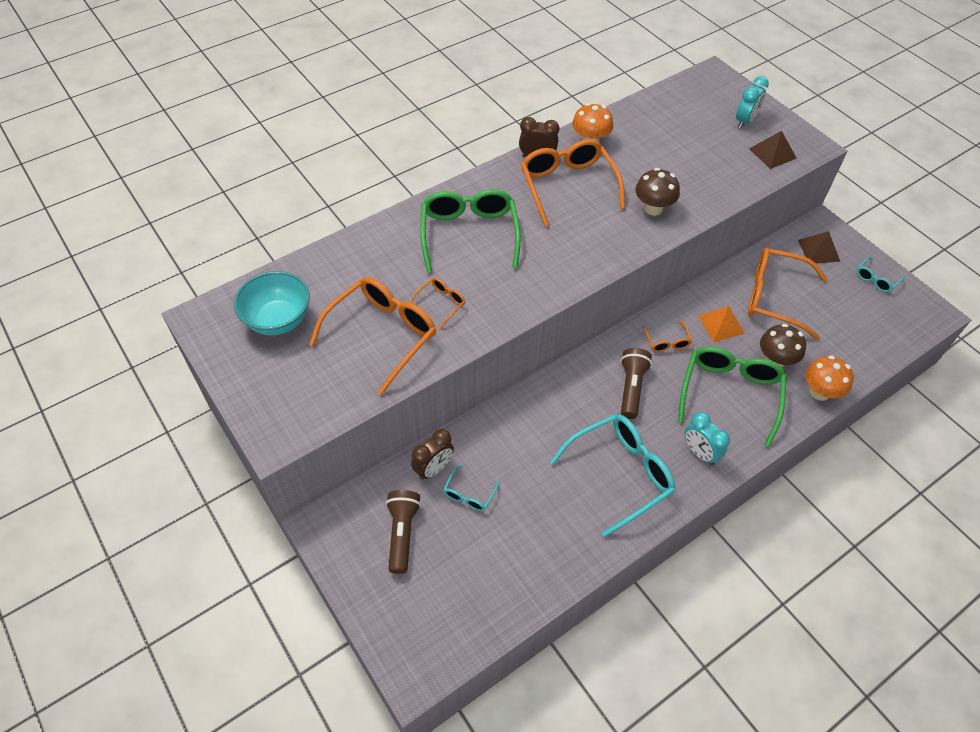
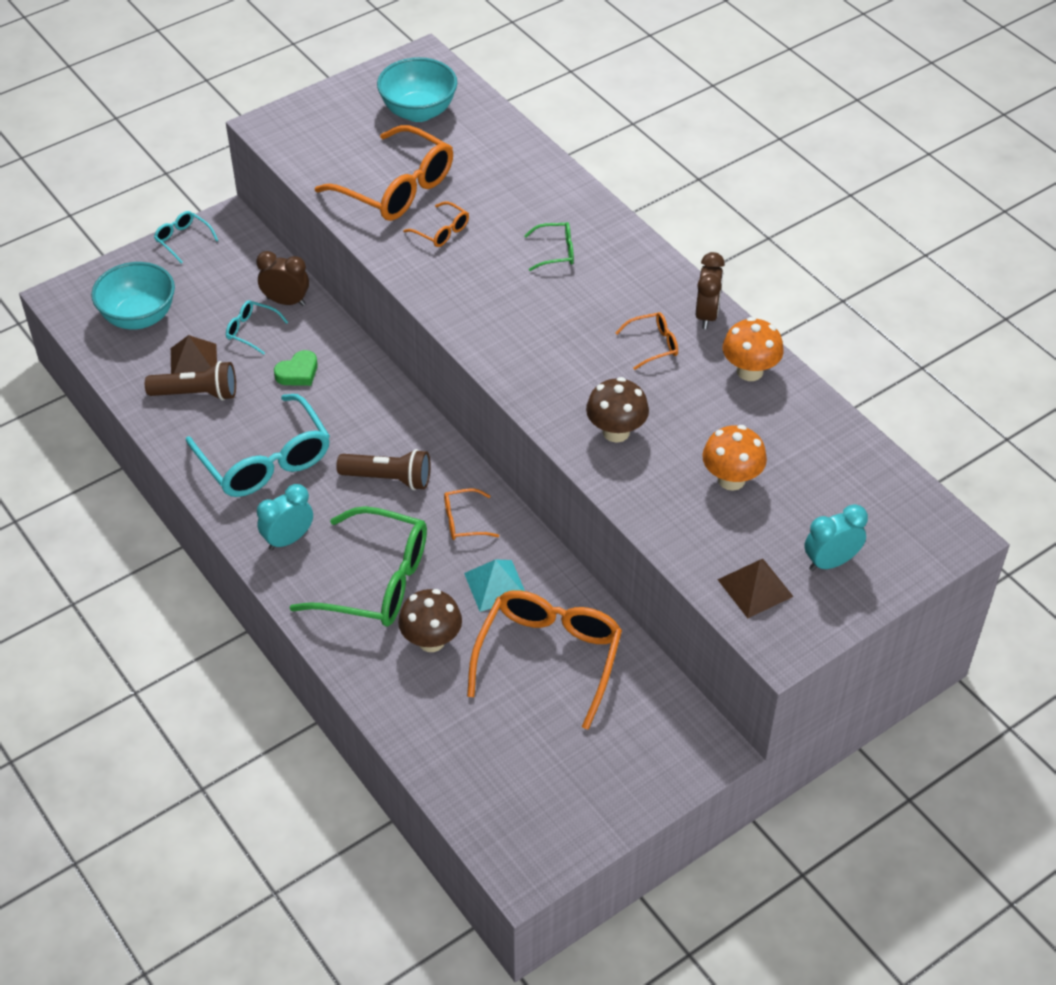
camera: 90 degrees right, 5 degrees down
brown flashlight [386,490,421,574] -> brown flashlight moved to [145,361,236,401]
brown clock [411,429,454,480] -> brown clock turned 150 degrees clockwise [256,251,309,306]
green glasses [420,189,521,273] -> green glasses [524,222,574,271], size x0.46
orange glasses [521,139,625,226] -> orange glasses [616,312,678,370], size x0.46
orange pyramid [698,306,745,342] -> turquoise pyramid [464,559,525,612]
turquoise clock [736,76,769,129] -> turquoise clock turned 120 degrees clockwise [804,504,868,571]
brown pyramid [798,231,840,264] -> brown pyramid moved to [171,335,217,374]
orange mushroom [805,355,854,401] -> orange mushroom moved to [702,425,767,491]
turquoise glasses [857,257,904,292] -> turquoise glasses moved to [154,211,218,264]
none -> turquoise bowl [91,262,175,330]
none -> green heart [274,350,318,386]

